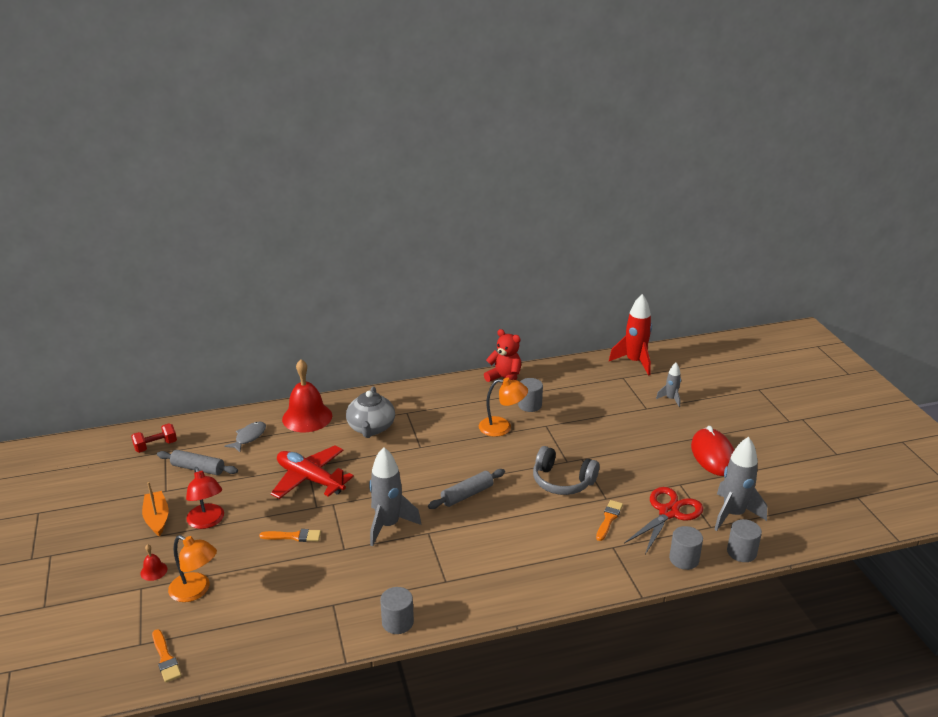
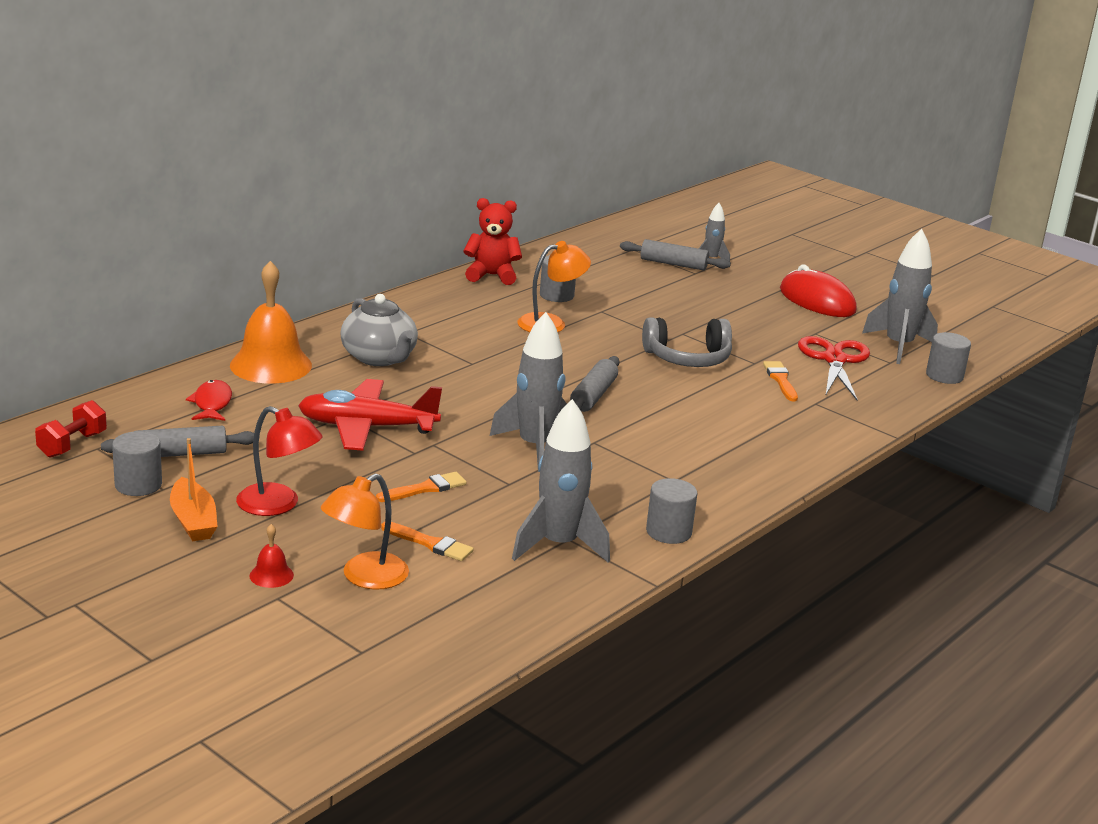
camera: 35 degrees left, 5 degrees down
orange boat [142,482,169,536] -> orange boat turned 150 degrees counterclockwise [170,438,218,541]
orange brush [152,629,182,683] -> orange brush moved to [381,522,474,561]
orange lamp [168,535,217,602] -> orange lamp turned 135 degrees clockwise [321,474,409,590]
grey fish [225,421,266,452] -> red fish [186,380,232,421]
red bell [282,359,332,432] -> orange bell [230,261,312,384]
red rocket [609,294,652,376] -> none
grey cylinder [669,526,703,570] -> grey cylinder moved to [112,431,162,496]
none -> grey rocket [512,399,610,563]
none -> grey rolling pin [620,239,731,271]

